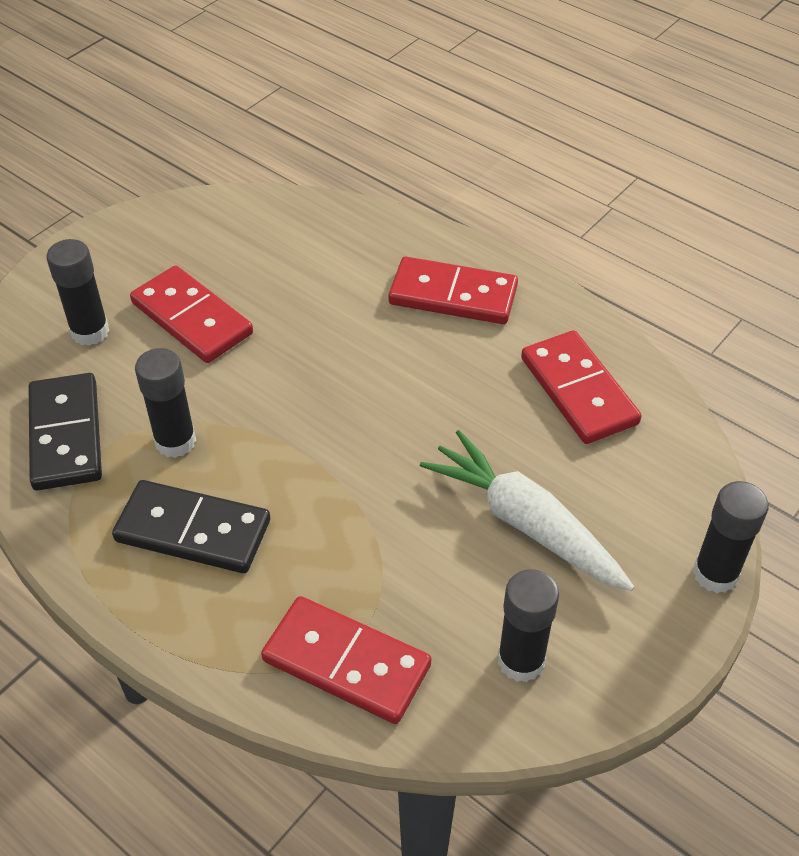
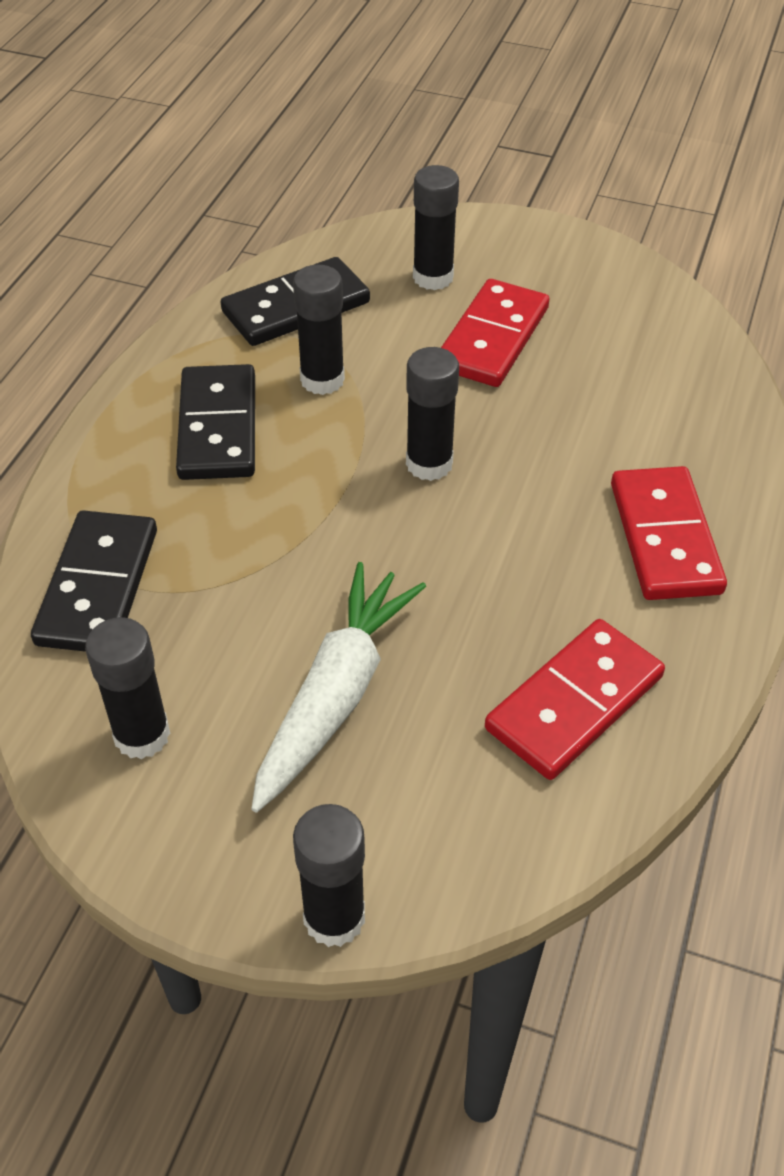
camera: 70 degrees right, 0 degrees up
red domino [261,596,431,724] -> black domino [31,510,157,652]
none -> black glue stick [406,347,459,481]

